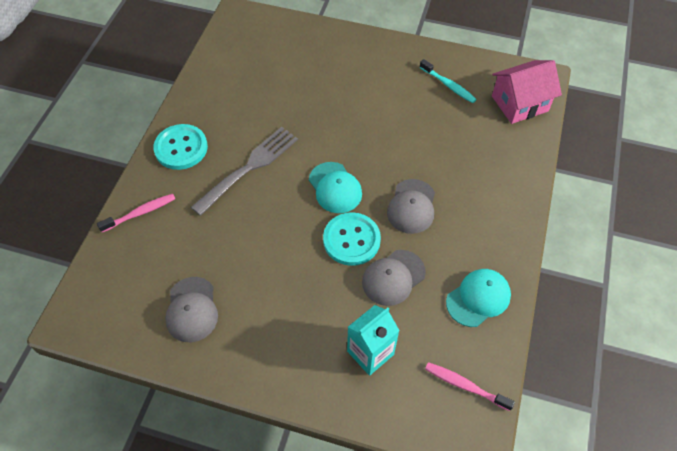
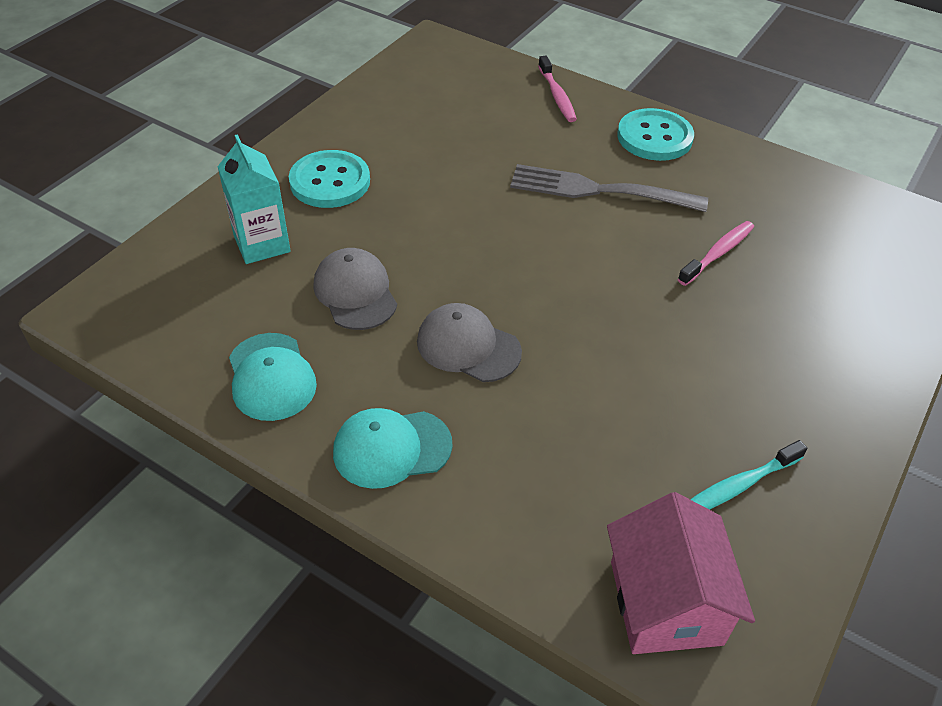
camera: 105 degrees right, 10 degrees down
grey cap [165,277,218,342] -> none
grey fork [191,127,298,216] -> grey fork turned 135 degrees clockwise [510,164,708,212]
turquoise cap [309,162,362,213] -> turquoise cap moved to [333,408,453,489]
turquoise button [323,212,381,266] -> turquoise button moved to [289,150,370,208]
pink toothbrush [425,362,515,411] -> pink toothbrush moved to [678,221,754,286]

